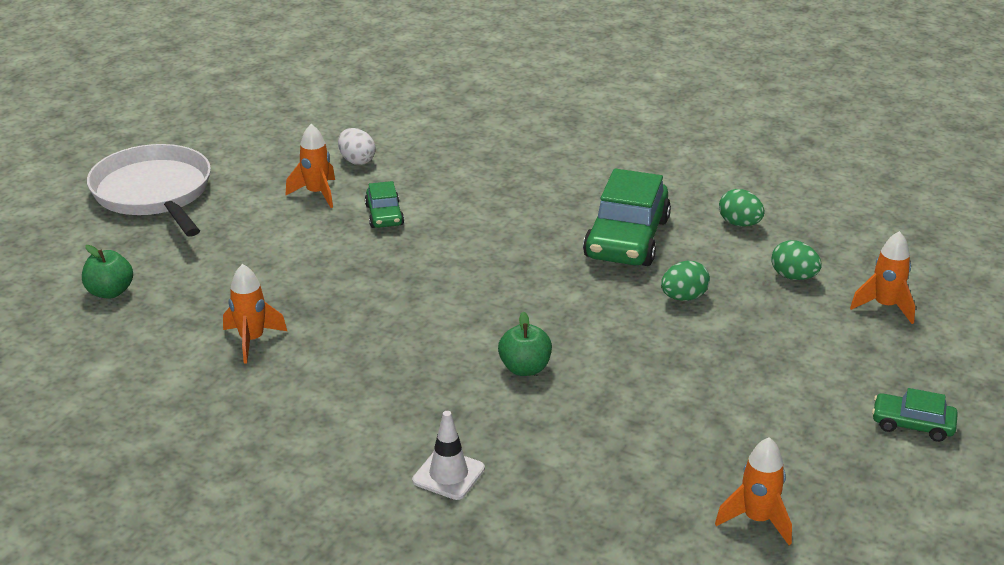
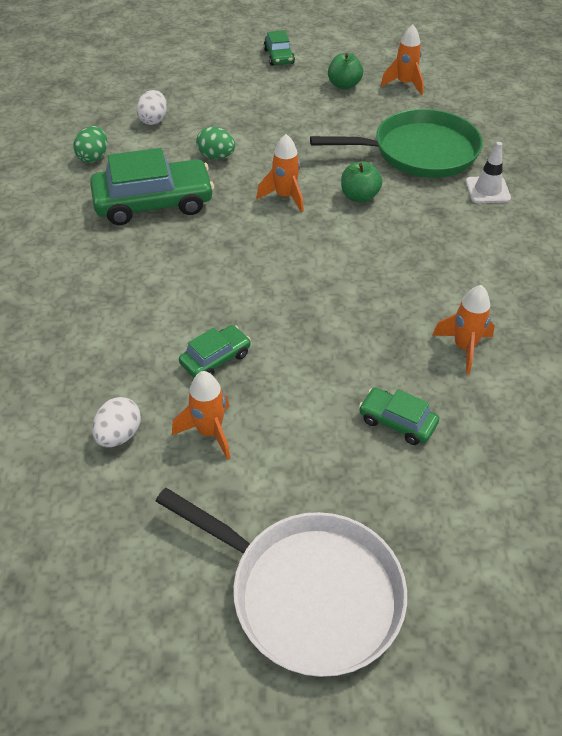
camera: 120 degrees left, 15 degrees up
green apple [82,245,133,299] -> green apple moved to [328,53,363,90]
white pan [87,144,211,237] -> white pan turned 90 degrees counterclockwise [155,488,407,677]
green egg [771,240,822,280] -> white egg [136,90,167,125]
orange rocket [850,231,915,324] -> orange rocket moved to [256,134,304,213]
none -> green pan [310,109,483,178]
none -> green car [359,387,439,445]

